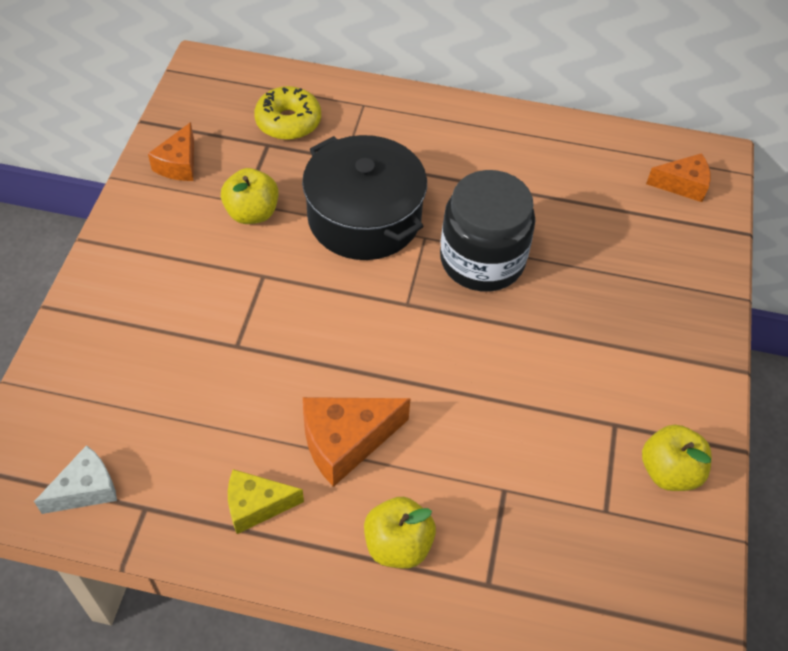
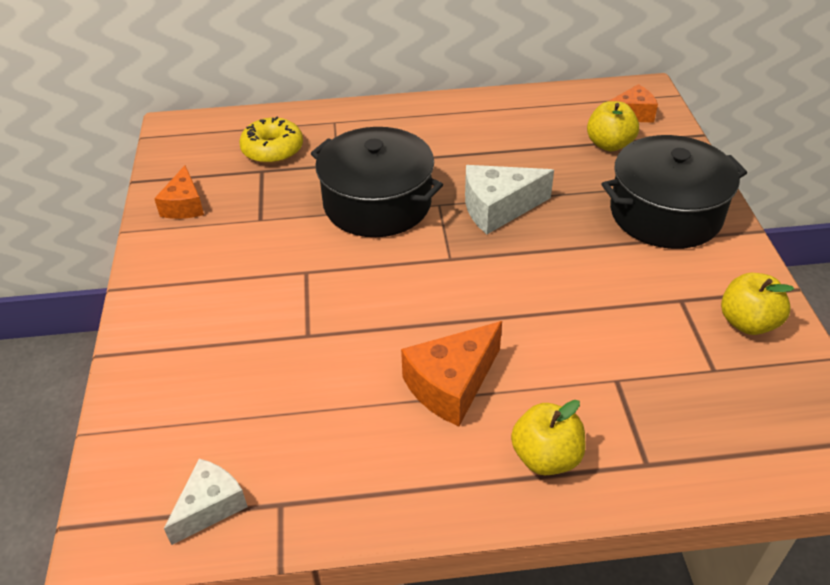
camera: 15 degrees left, 10 degrees down
yellow apple [221,168,279,224] -> yellow apple moved to [587,101,639,151]
yellow cheese [228,469,304,534] -> none
black jar [440,170,535,292] -> white cheese [465,165,554,234]
none -> black pot [602,135,747,249]

